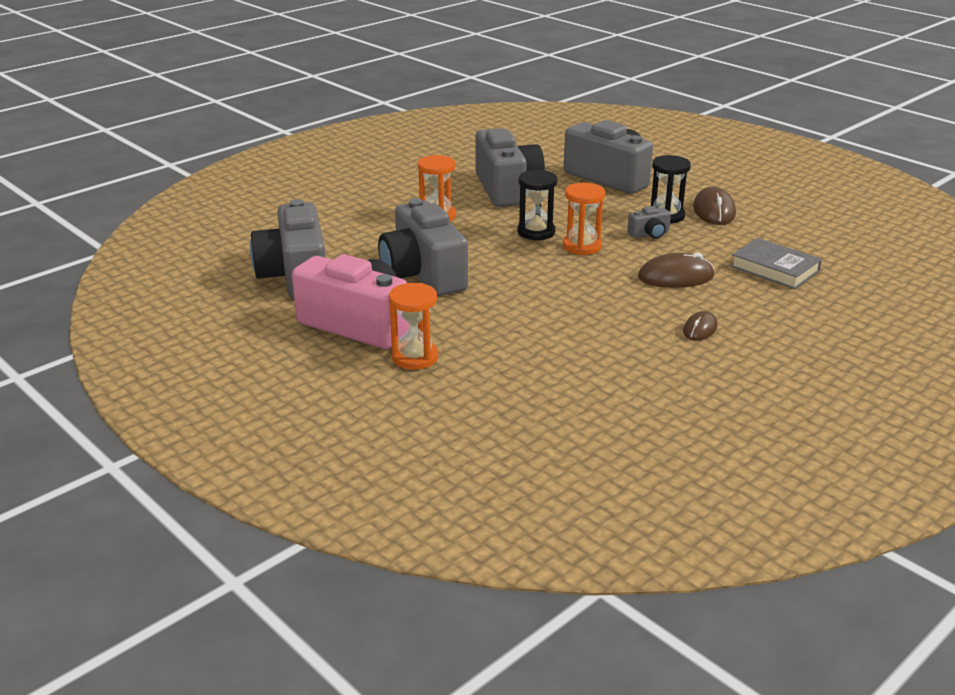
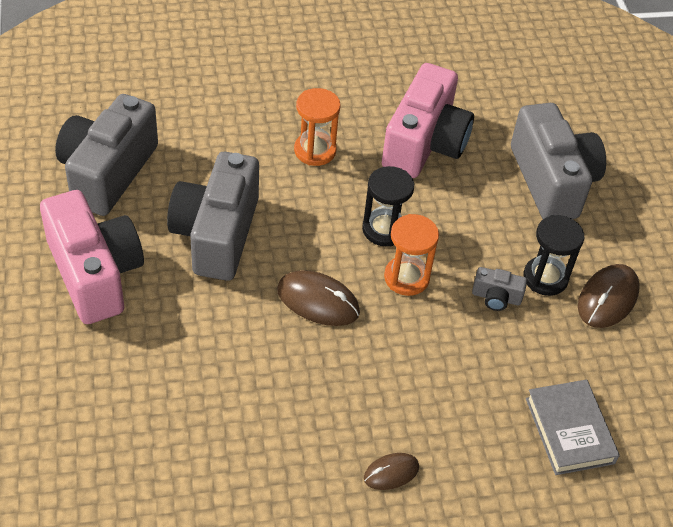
camera: 30 degrees right, 20 degrees up
orange hourglass [389,283,438,370] -> none
grey camera [476,128,545,207] -> pink camera [382,63,474,178]
brown mouse [638,253,714,288] -> brown mouse moved to [277,270,360,326]

